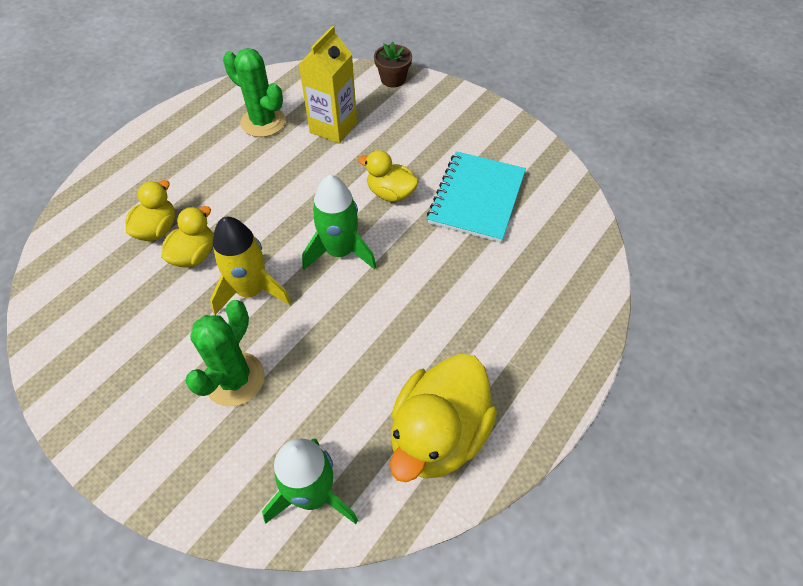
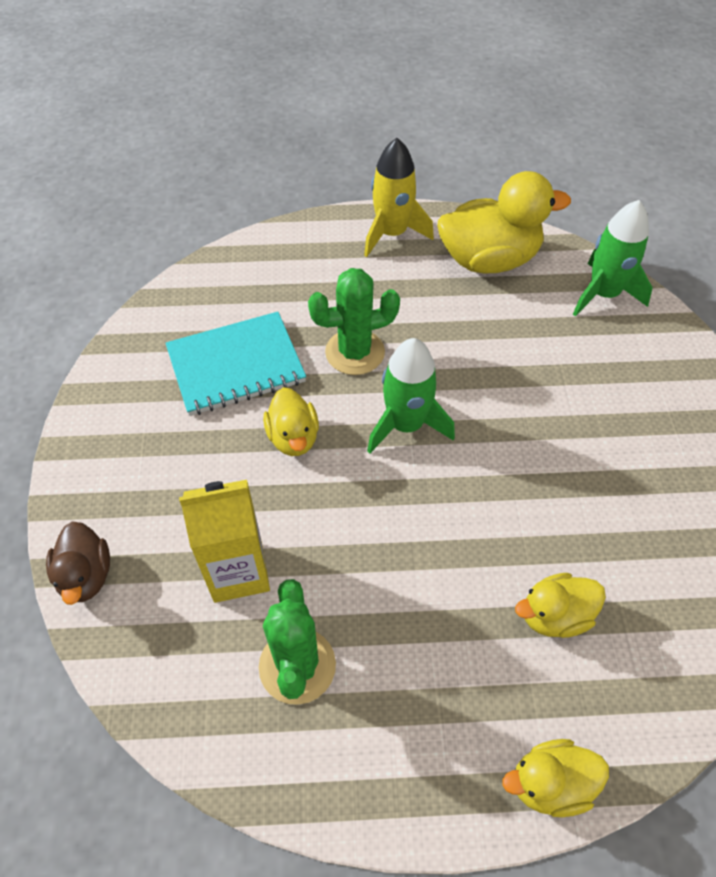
camera: 130 degrees left, 0 degrees up
yellow duck [161,206,213,268] -> yellow duck moved to [502,739,609,817]
green cactus [185,300,265,406] -> green cactus moved to [308,268,400,375]
yellow rocket [210,217,291,315] -> yellow rocket moved to [364,138,434,257]
brown flower pot [374,41,412,88] -> brown duck [46,522,110,605]

